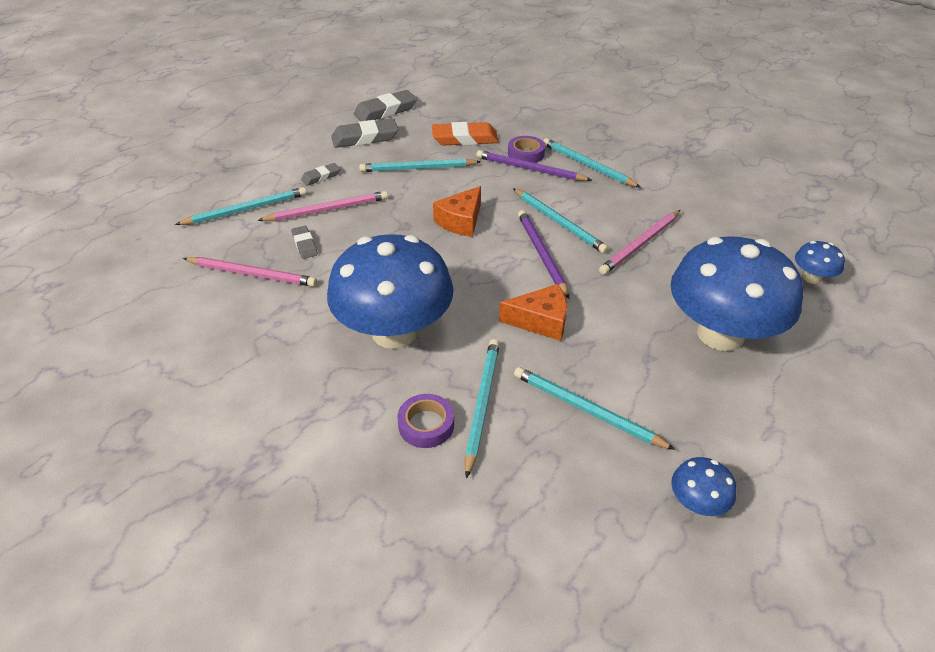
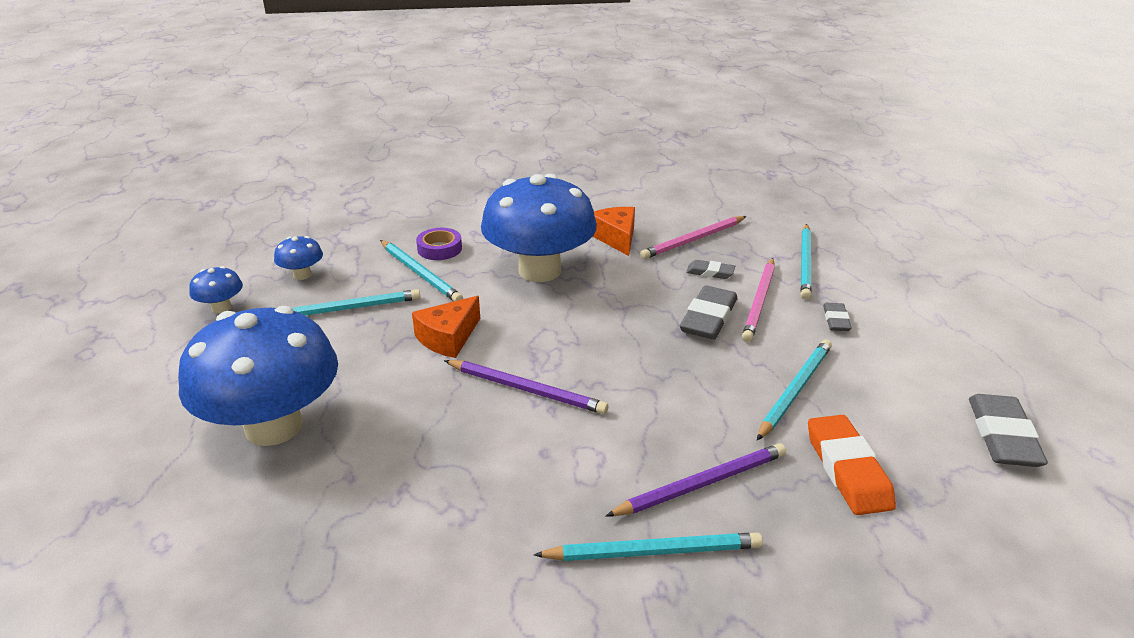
camera: 130 degrees right, 10 degrees down
grey eraser [331,119,398,148] -> grey eraser moved to [680,285,737,340]
orange eraser [432,122,499,145] -> orange eraser turned 45 degrees counterclockwise [808,415,896,515]
orange cheese [433,186,481,237] -> orange cheese moved to [593,207,635,256]
purple tape [508,136,545,163] -> none
turquoise pencil [513,188,609,254] -> none
pink pencil [599,210,681,275] -> none
blue mushroom [795,241,845,284] -> blue mushroom moved to [274,236,323,280]

